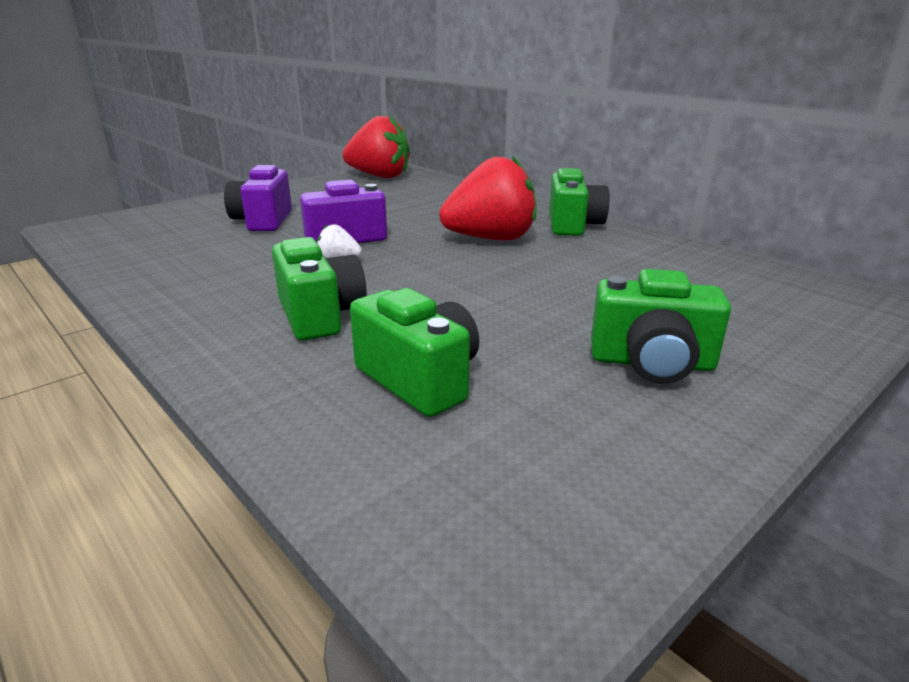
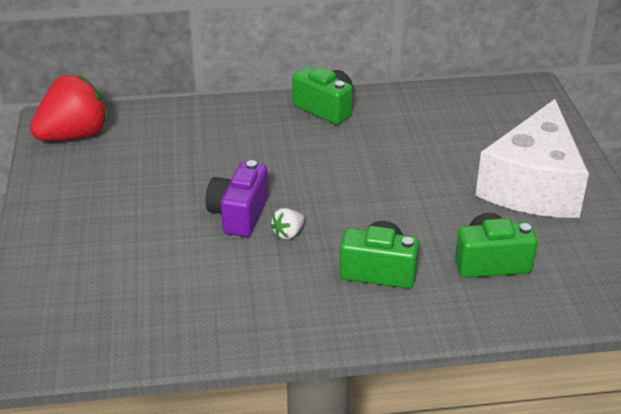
camera: 55 degrees left, 10 degrees up
purple camera [224,165,292,231] -> none
red strawberry [439,156,536,241] -> none
green camera [591,269,731,384] -> white cheese [475,99,589,218]

